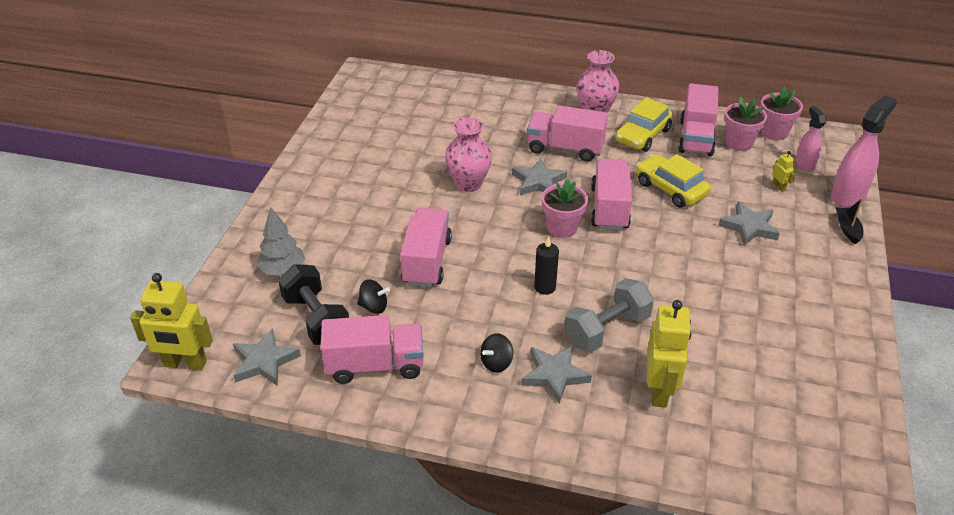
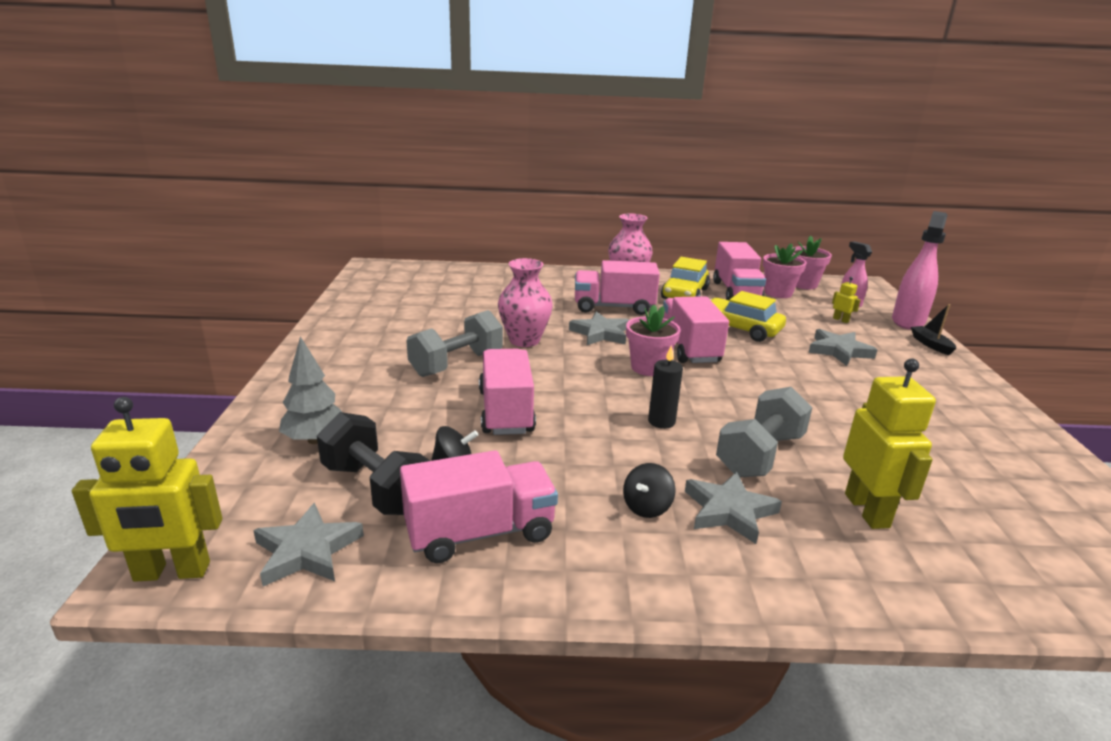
camera: 15 degrees left, 15 degrees down
none -> grey dumbbell [406,310,503,377]

